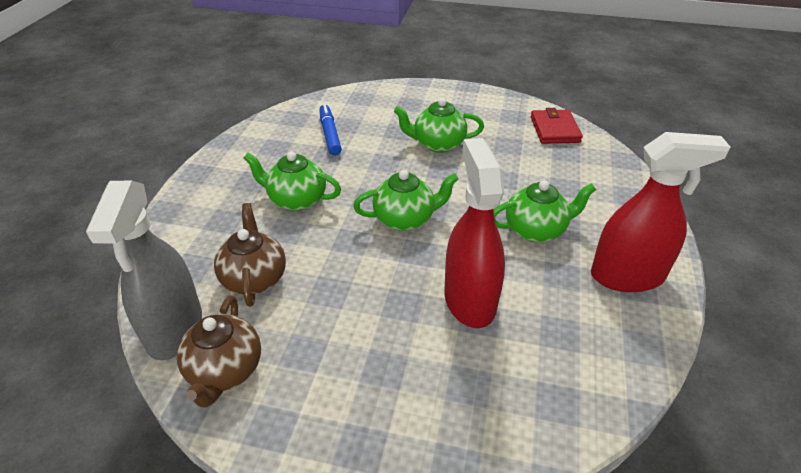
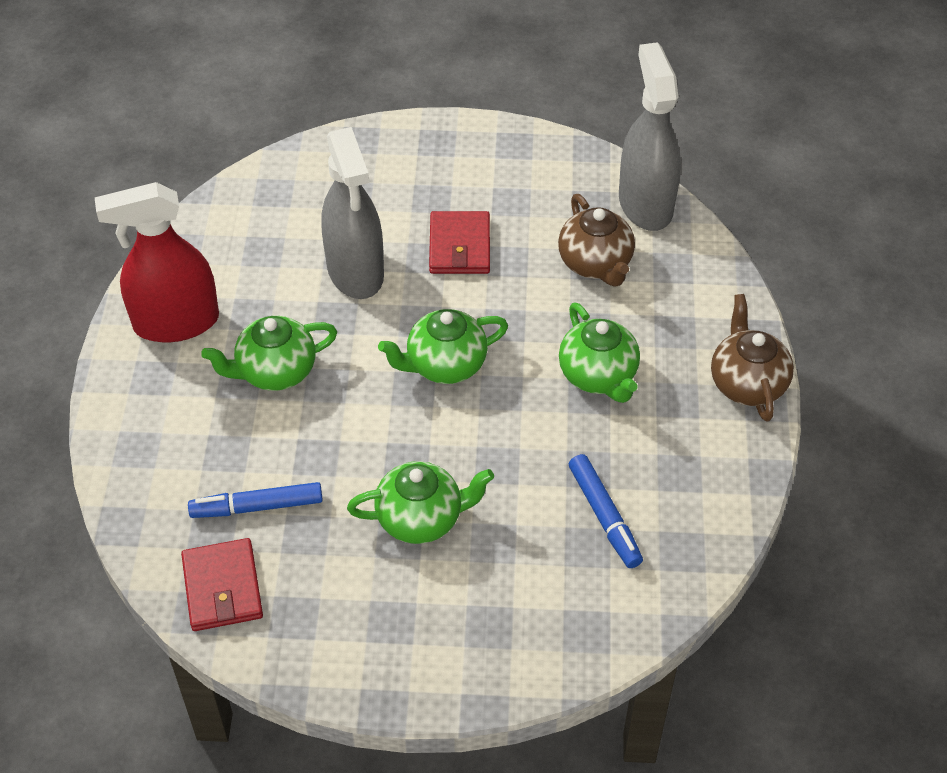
camera: 170 degrees right, 10 degrees up
brown teapot [177,295,261,407] -> brown teapot moved to [711,294,794,422]
green teapot [244,151,341,211] -> green teapot turned 60 degrees clockwise [559,303,640,403]
red spray bottle [444,138,505,328] -> grey spray bottle [321,127,384,299]
none -> blue marker [188,482,323,518]
none -> red wallet [429,211,490,274]

